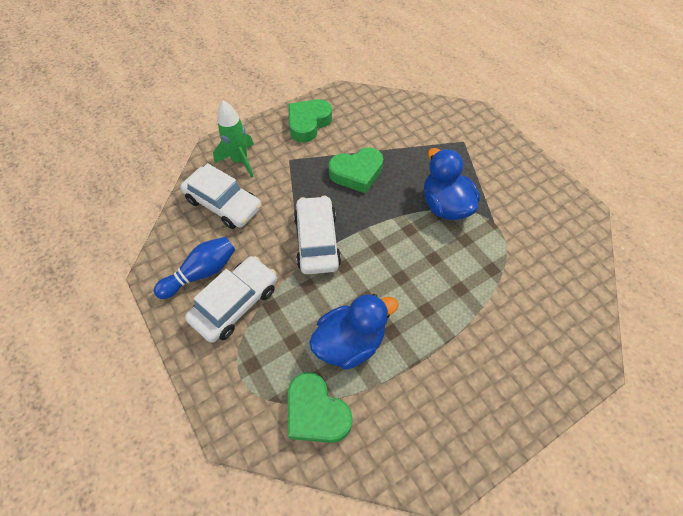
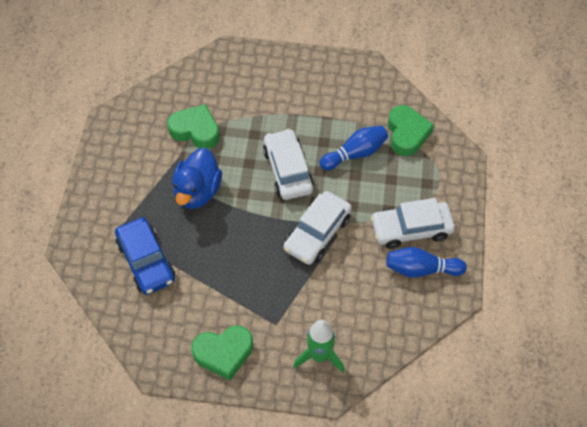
camera: 140 degrees left, 0 degrees up
white car [180,163,261,229] -> white car moved to [263,129,314,200]
blue duck [309,294,398,370] -> blue bowling pin [319,125,388,170]
green heart [329,147,383,193] -> green heart moved to [167,104,220,149]
none -> blue car [115,217,175,295]

